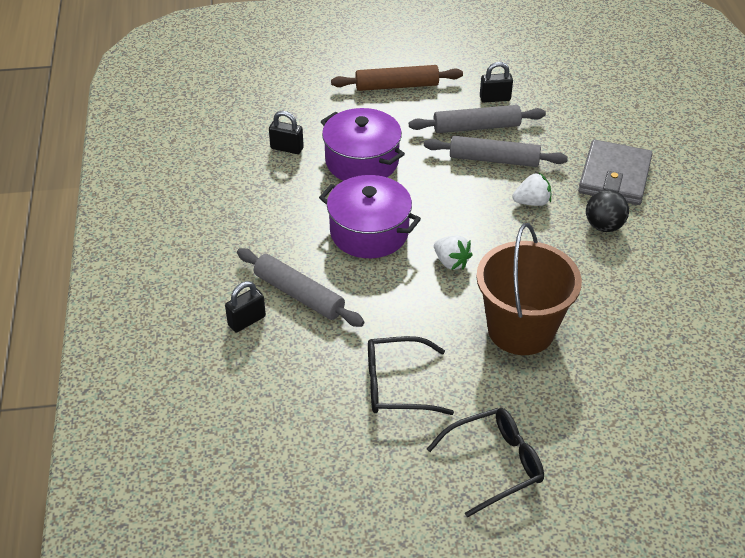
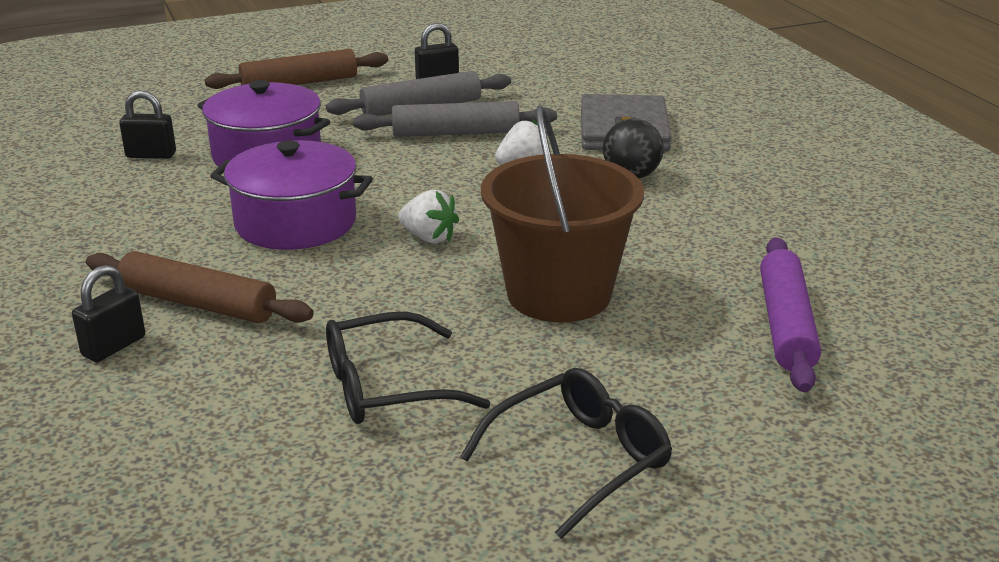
camera: 15 degrees left, 15 degrees down
grey rolling pin [237,248,364,327] -> brown rolling pin [86,251,314,323]
none -> purple rolling pin [760,237,821,392]

